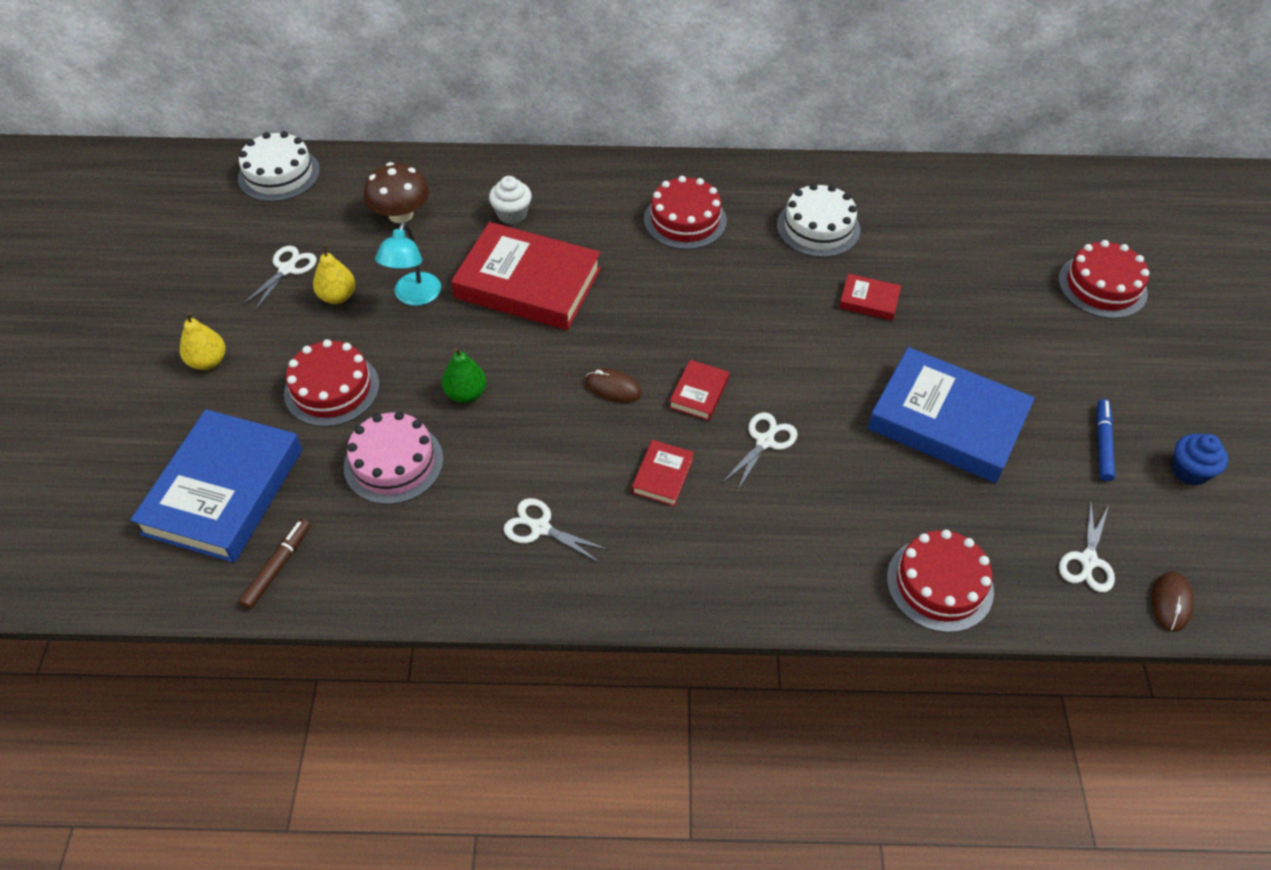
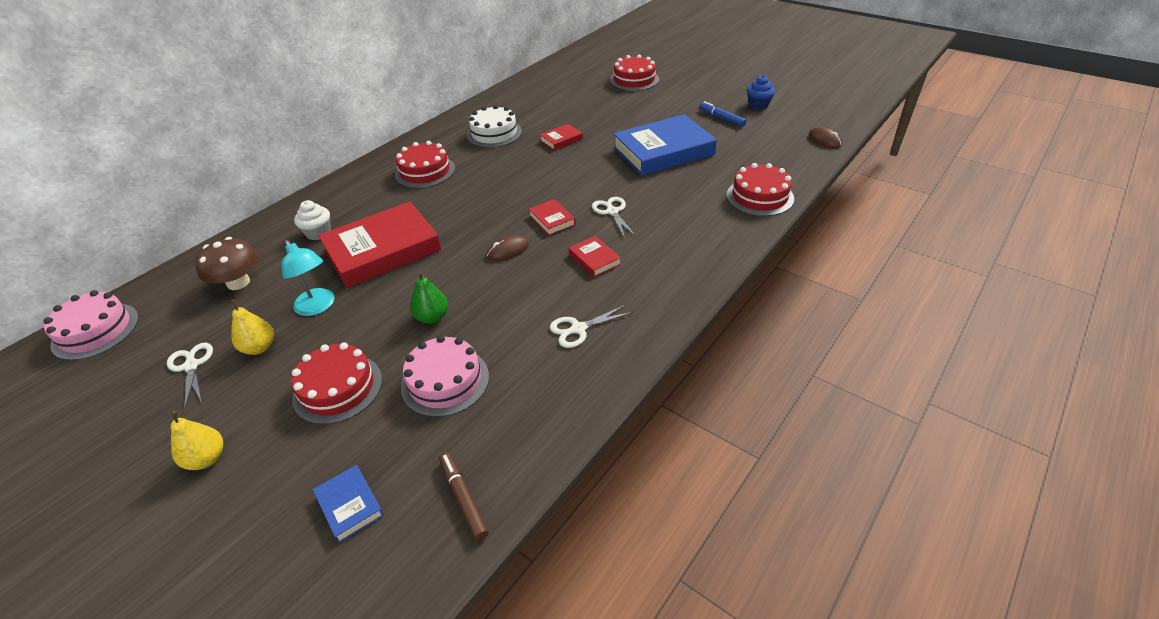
camera: 50 degrees left, 10 degrees down
blue book [130,409,302,563] -> blue book [313,465,384,543], size x0.44
white cake [238,131,320,202] -> pink cake [44,290,139,360]
white scissors [1059,500,1115,592] -> none

